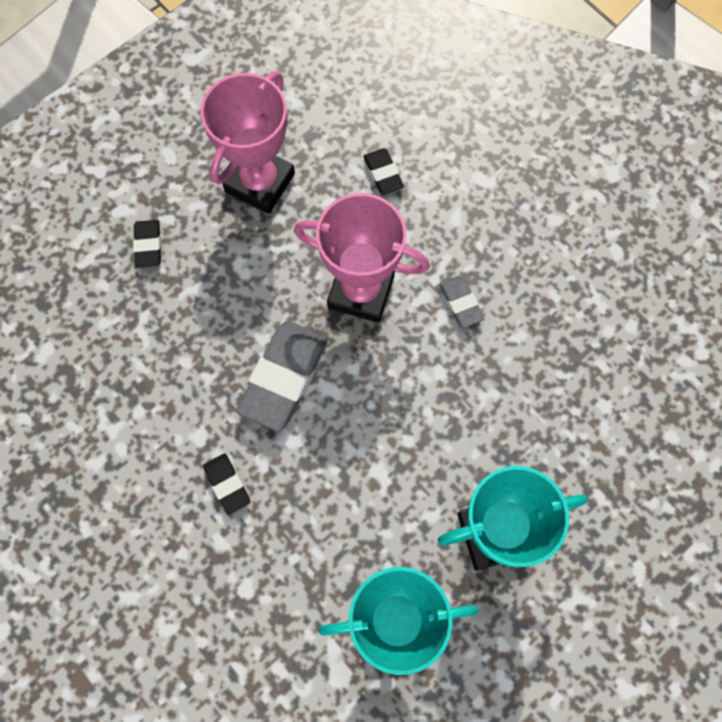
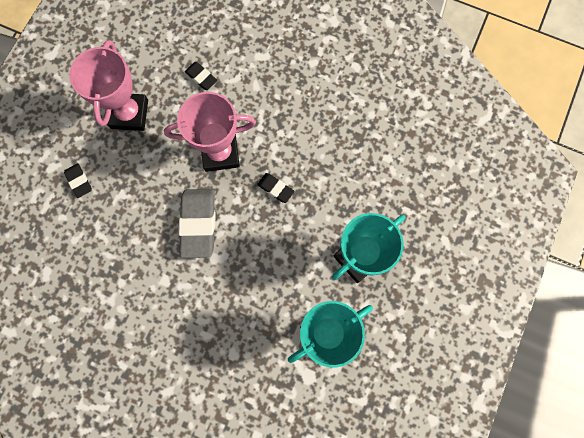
camera: 25 degrees left, 5 degrees up
black eraser [203,453,250,515] -> black eraser moved to [257,173,294,203]
grey eraser [439,275,484,328] -> none

